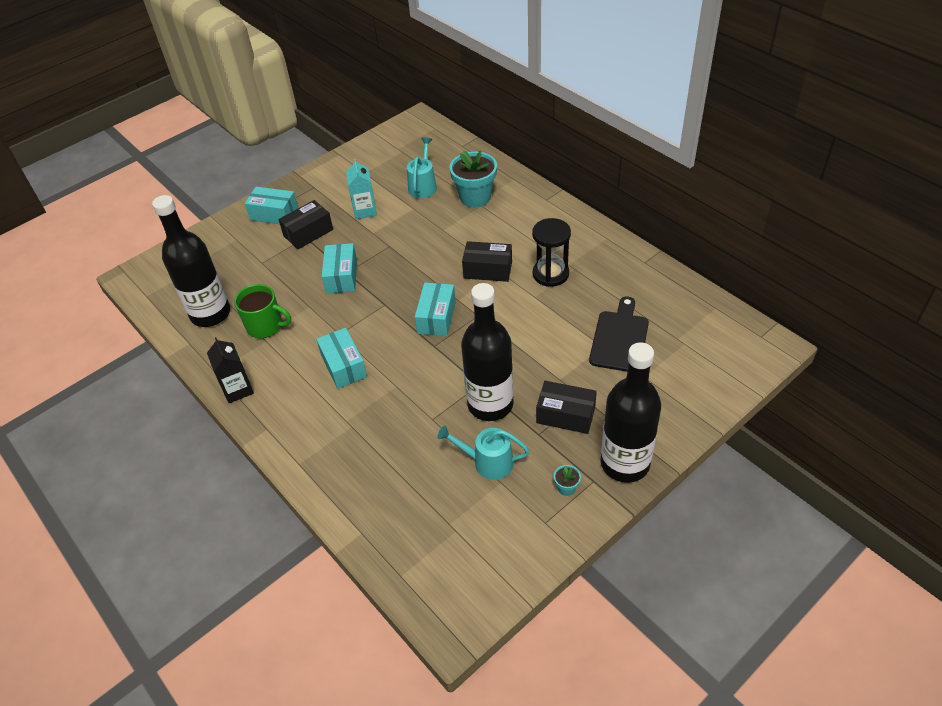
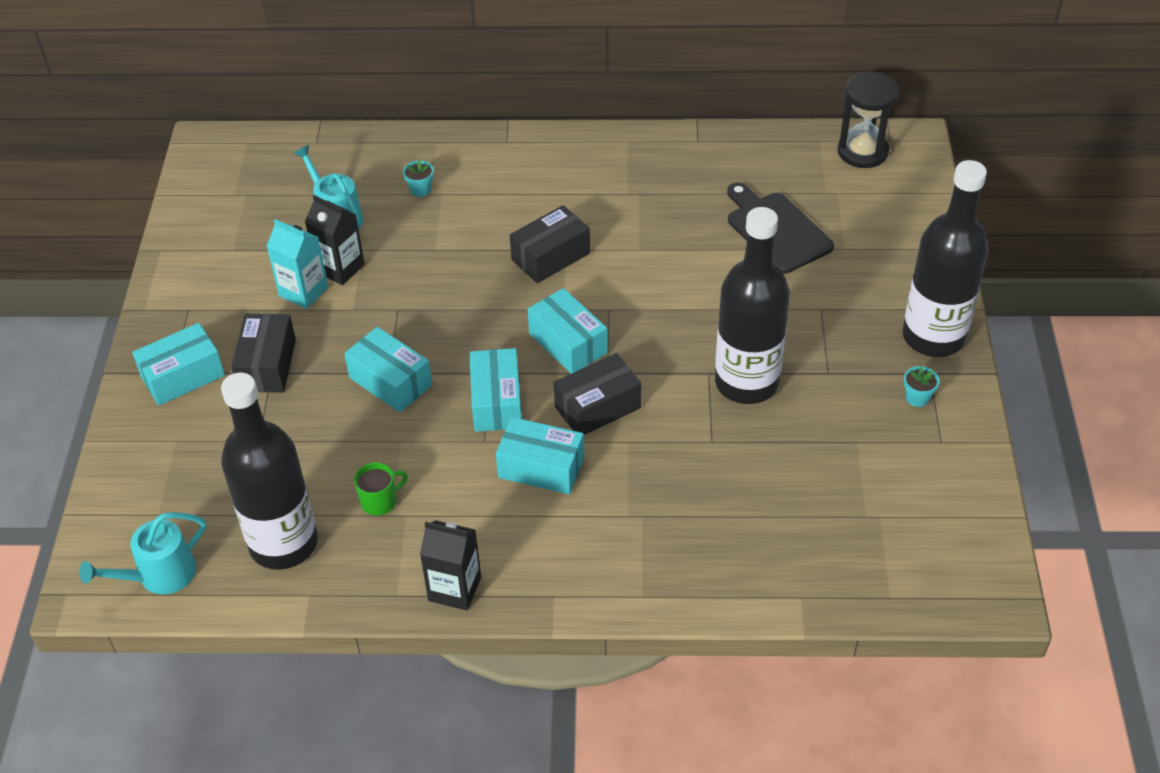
camera: 50 degrees left, 0 degrees up
green mug [234,284,291,338] -> green mug [354,462,408,516], size x0.61
turquoise watering can [438,426,530,480] -> turquoise watering can moved to [79,512,206,595]
turquoise flower pot [450,150,497,208] -> turquoise flower pot [403,160,434,197], size x0.42
black hourglass [532,218,571,287] -> black hourglass moved to [837,72,899,168]
black box [536,381,597,434] -> black box moved to [554,353,641,435]
none -> black carton [305,195,365,285]
none -> turquoise box [469,348,522,432]

